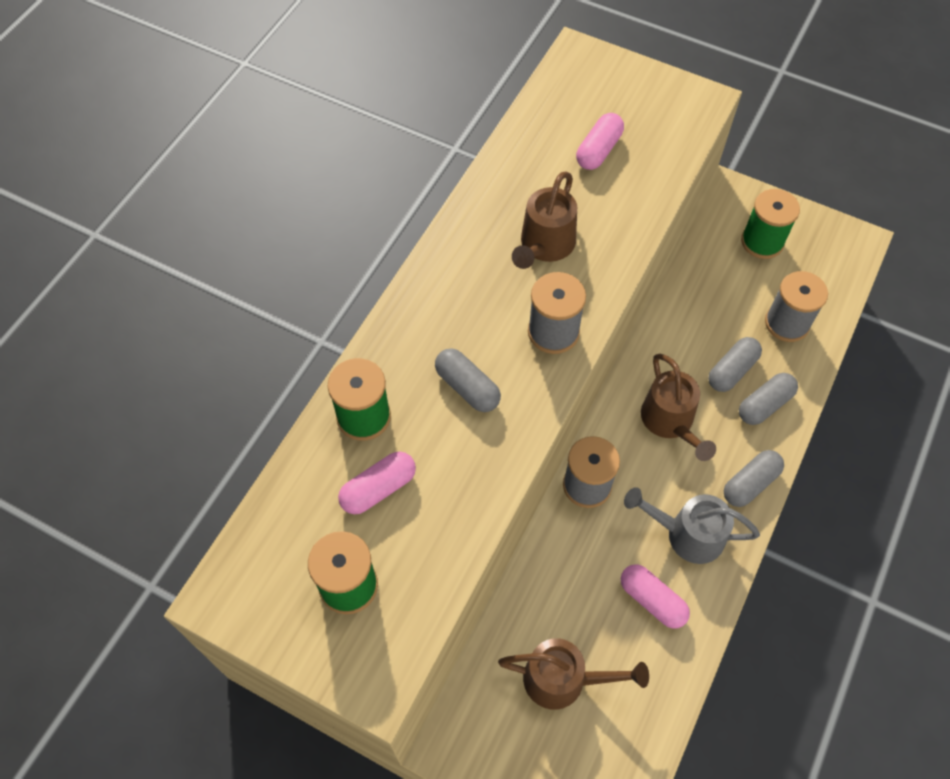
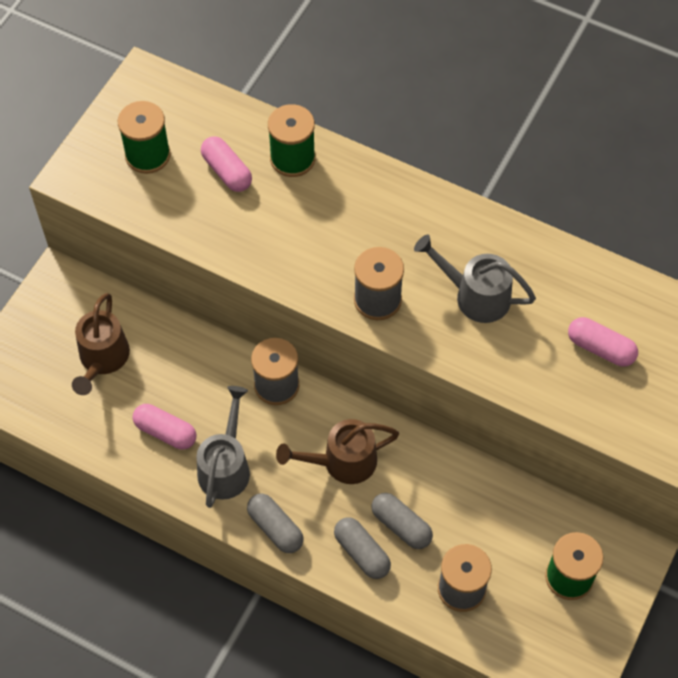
camera: 90 degrees right, 0 degrees up
grey capsule [435,348,501,412] -> none
brown watering can [512,172,577,269] -> grey watering can [414,235,536,323]
pink capsule [621,564,690,629] -> pink capsule turned 75 degrees clockwise [133,404,196,449]

